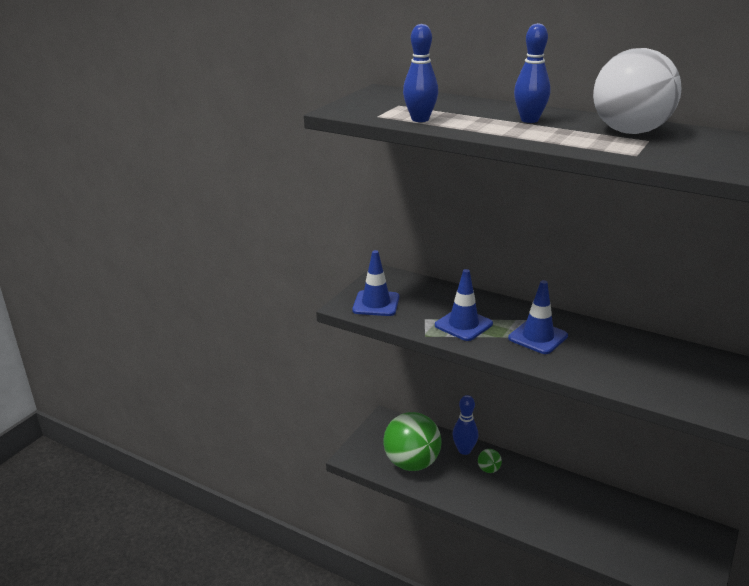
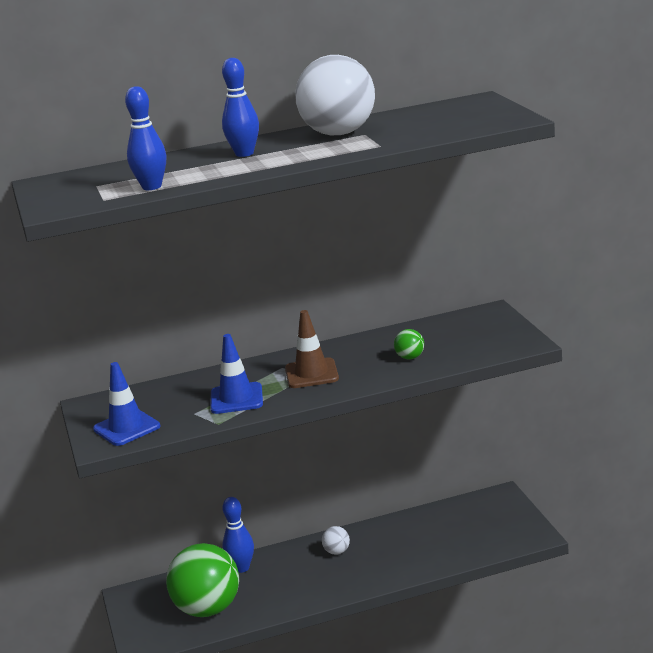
camera: 45 degrees left, 5 degrees down
green ball [478,449,502,473] -> green ball moved to [394,329,424,359]
blue traffic cone [508,280,568,354] -> brown traffic cone [285,310,339,388]
none -> white ball [322,526,350,555]

